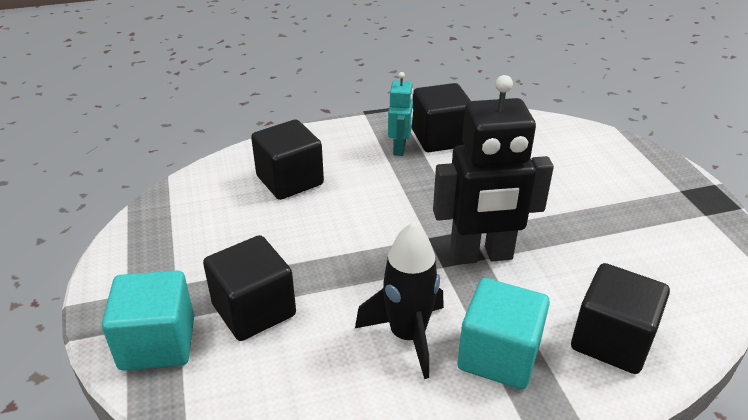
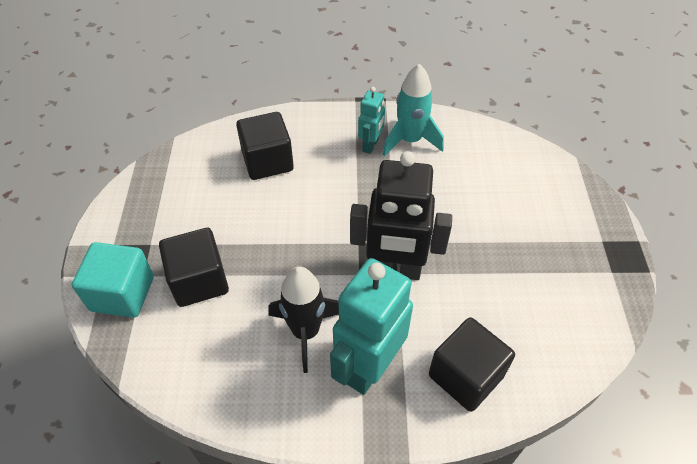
camera: 15 degrees right, 15 degrees up
black cube [412,83,471,152] -> turquoise rocket [382,64,444,156]
turquoise cube [458,278,550,389] -> turquoise robot [330,258,413,395]

